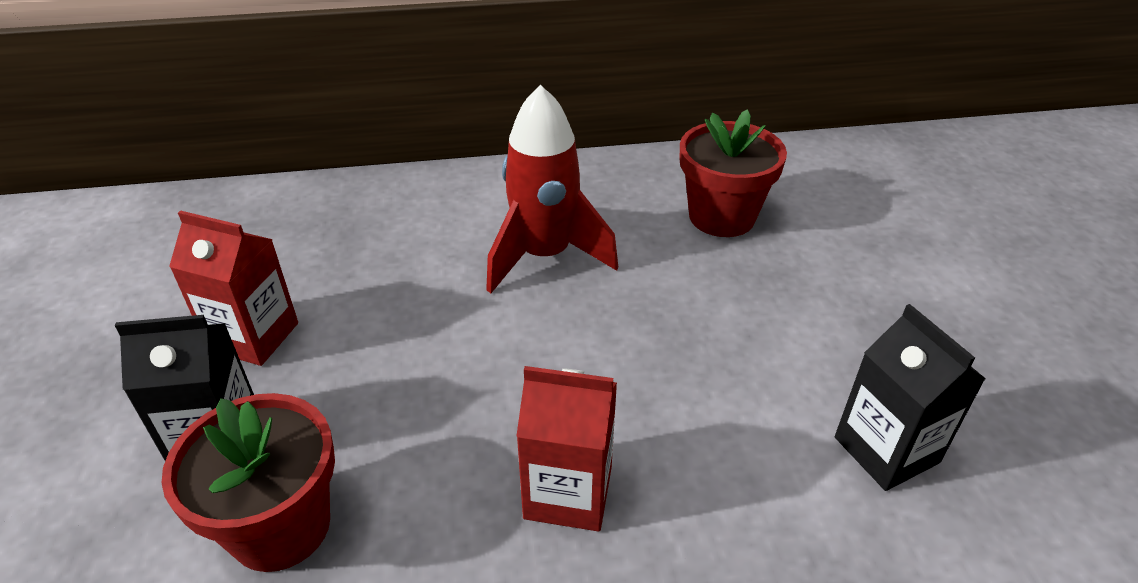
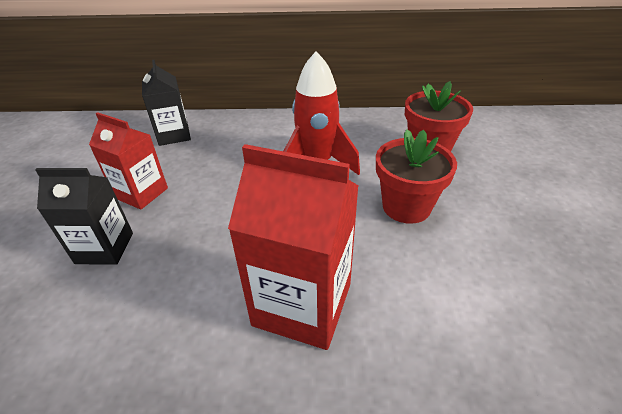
camera: 10 degrees right, 0 degrees up
red flower pot [161,393,335,572] -> red flower pot moved to [376,129,457,224]
red carton [516,366,617,532] -> red carton [228,144,359,350], size x1.58
black carton [835,304,986,491] -> black carton moved to [142,60,191,146]

